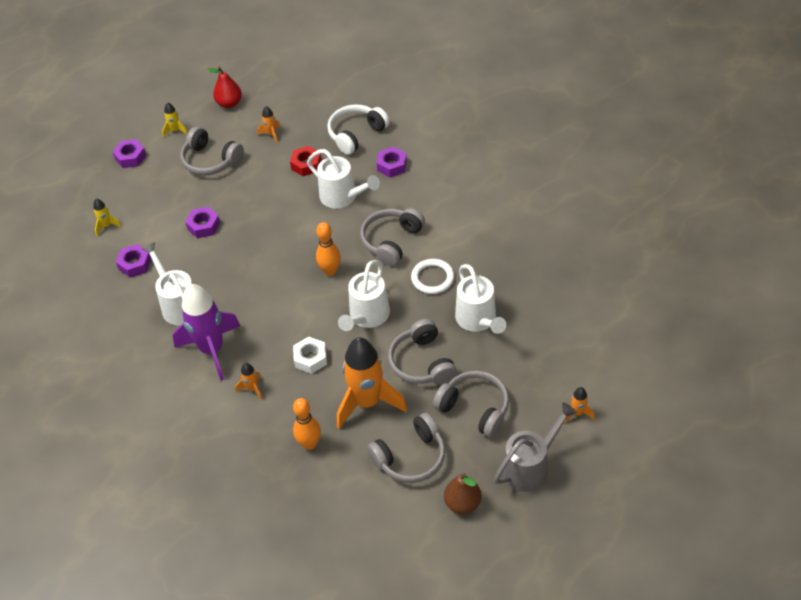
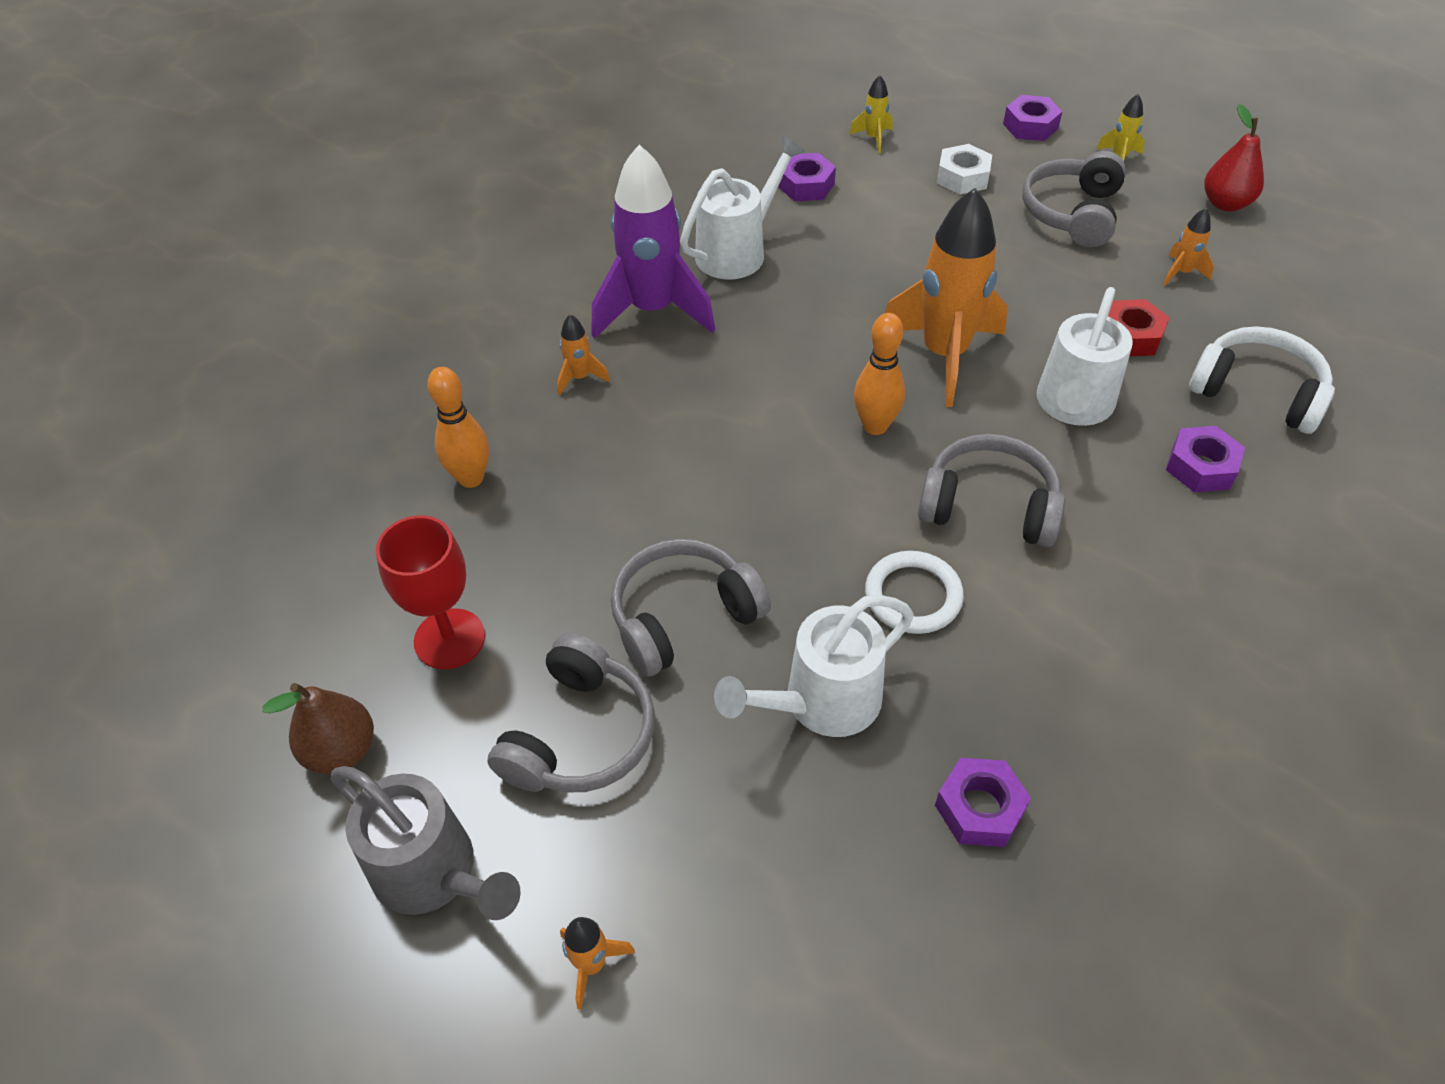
camera: 75 degrees right, 0 degrees up
purple nut [185,207,220,238] -> purple nut moved to [935,758,1031,847]
white nut [293,337,327,374] -> white nut moved to [937,144,992,195]
orange rocket [337,337,407,429] -> orange rocket moved to [885,188,1008,407]
white watering can [338,260,390,331] -> none
grey headphones [367,413,445,483] -> red goblet [376,515,485,669]

